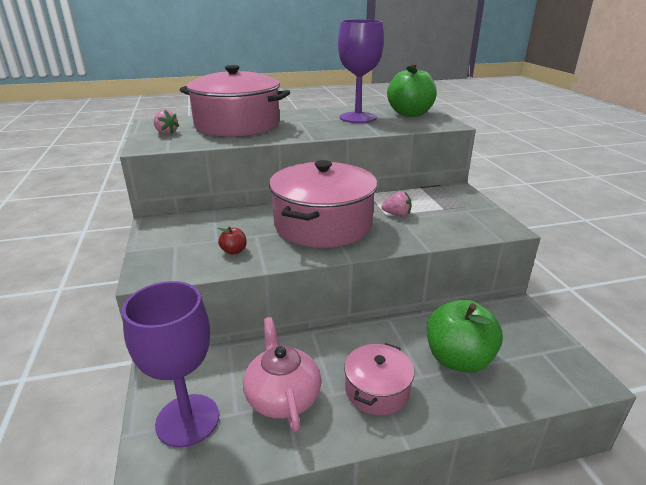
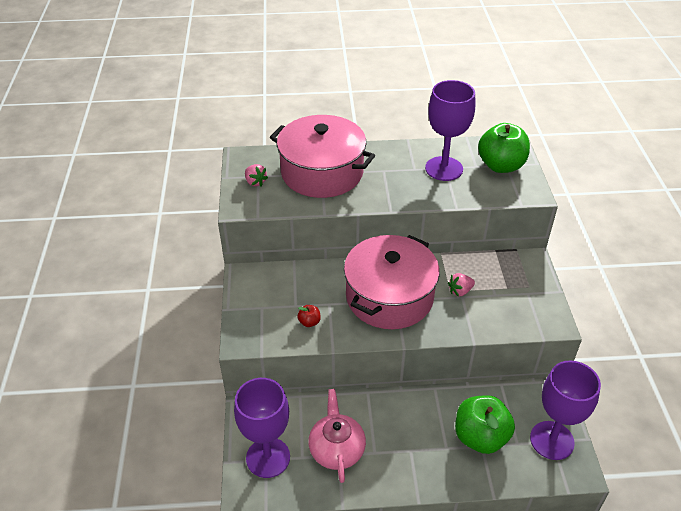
camera: 10 degrees right, 15 degrees up
pink pot [344,343,414,415] -> none
pink strawberry [381,191,412,216] -> pink strawberry turned 135 degrees clockwise [448,273,475,297]
none -> purple goblet [530,360,601,460]

